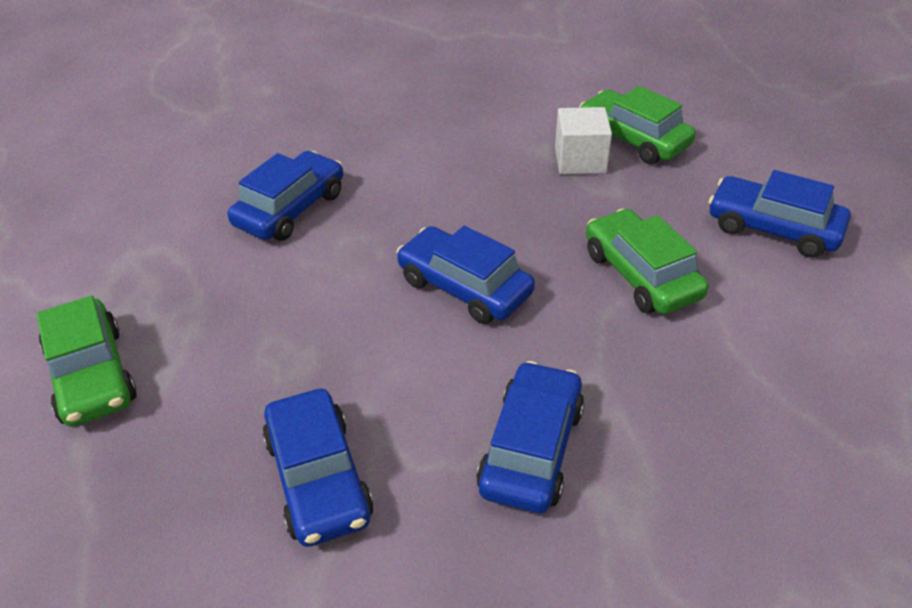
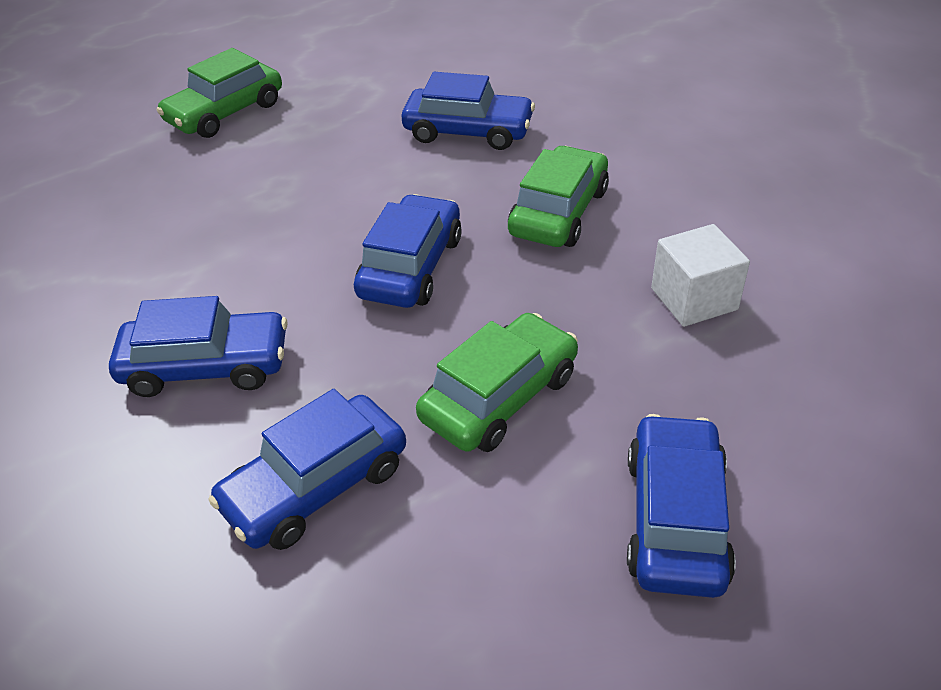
camera: 70 degrees right, 0 degrees up
blue car [262,389,374,547] -> blue car moved to [208,389,406,550]
green car [580,86,696,164] -> green car moved to [508,146,609,247]

